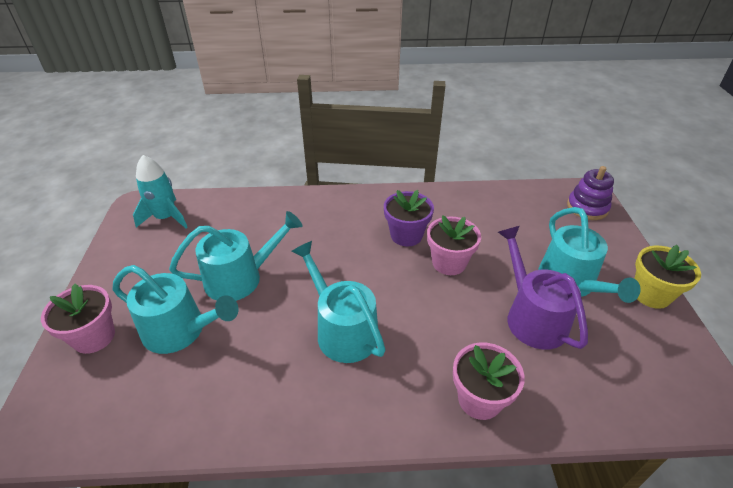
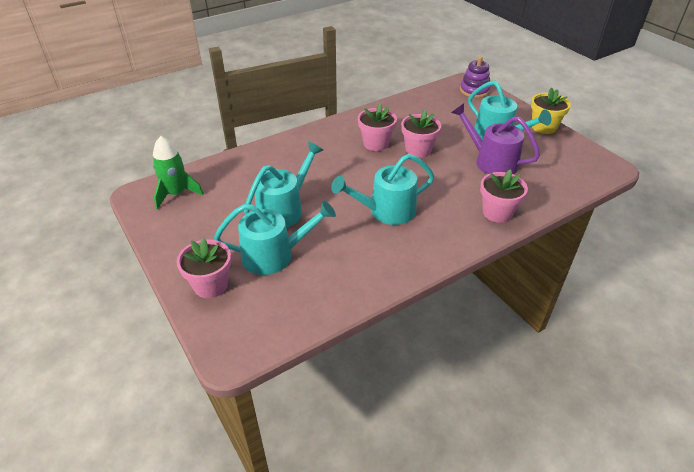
camera: 30 degrees left, 0 degrees up
turquoise rocket [133,155,188,228] -> green rocket [153,136,203,209]
turquoise watering can [291,241,386,363] -> turquoise watering can turned 45 degrees counterclockwise [331,154,434,225]
purple flower pot [384,190,434,246] -> pink flower pot [358,103,397,151]

